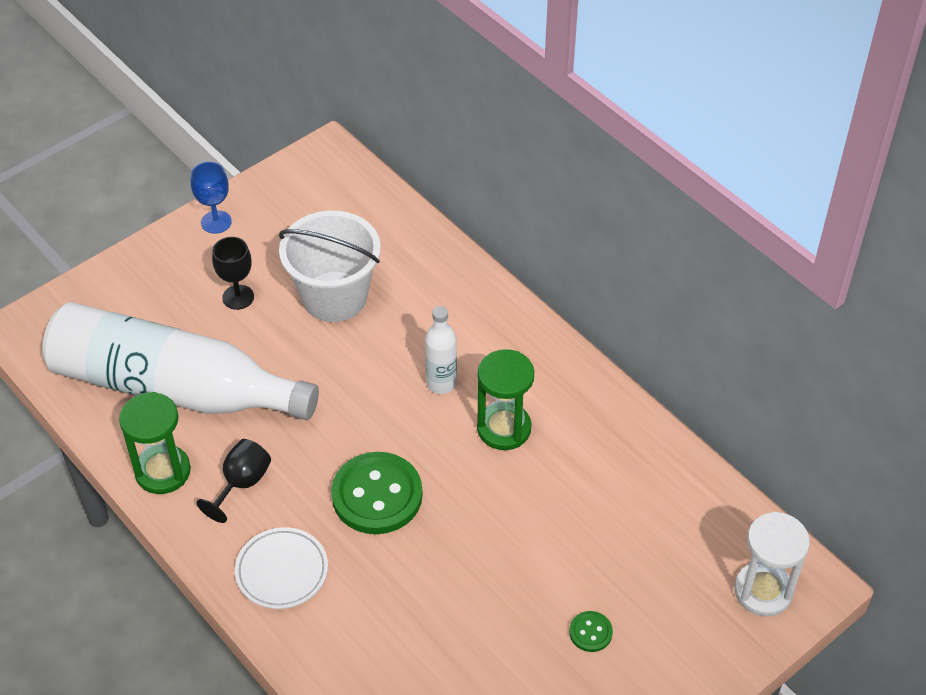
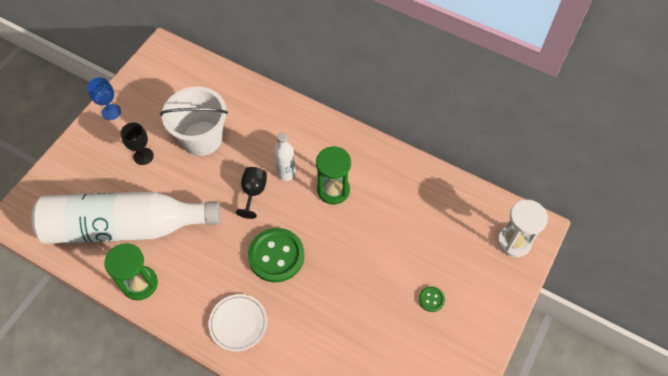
camera: 20 degrees left, 10 degrees up
black goblet [197,439,271,523] -> black goblet moved to [236,167,267,219]

